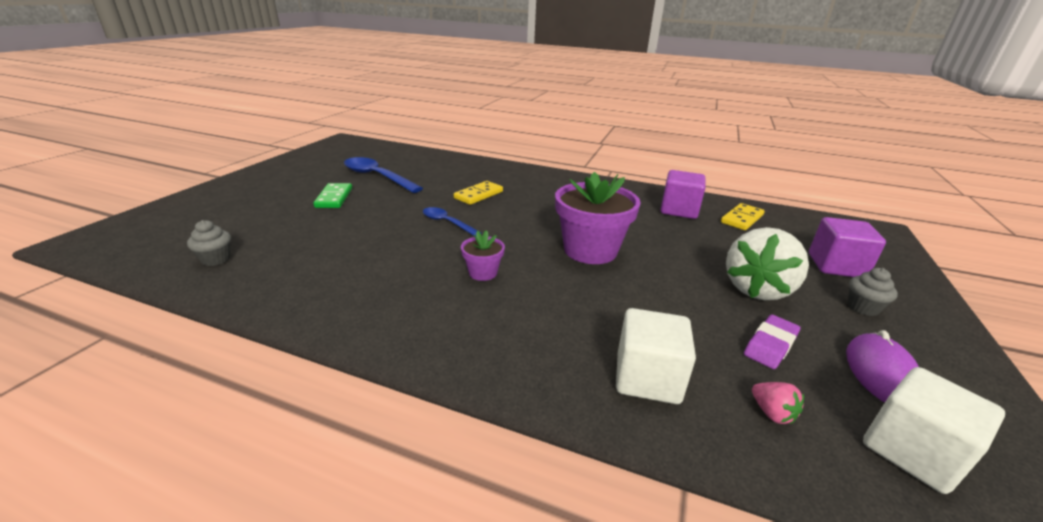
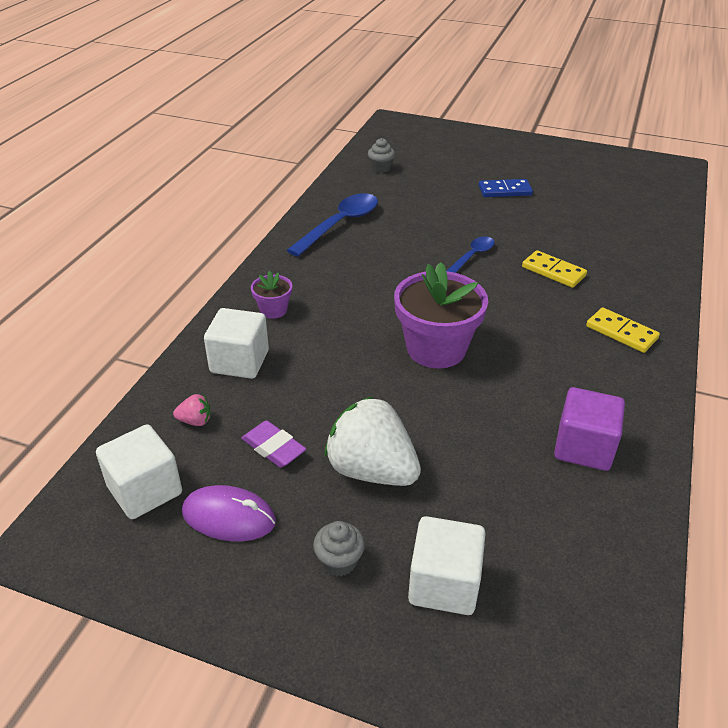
camera: 90 degrees right, 10 degrees up
green domino [313,183,352,208] -> blue domino [479,179,533,197]
blue spoon [344,157,423,193] -> blue spoon moved to [287,193,378,257]
purple flower pot [461,230,505,281] -> purple flower pot moved to [251,271,292,319]
yellow domino [721,203,764,230] -> yellow domino moved to [586,307,660,353]
pink strawberry [752,382,804,424] -> pink strawberry turned 150 degrees counterclockwise [173,394,211,426]
purple cube [809,217,886,277] -> white cube [408,516,486,615]

